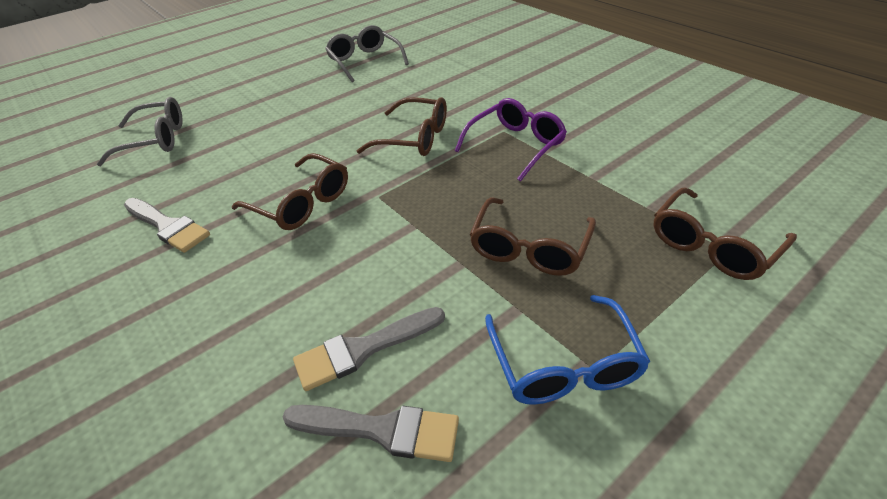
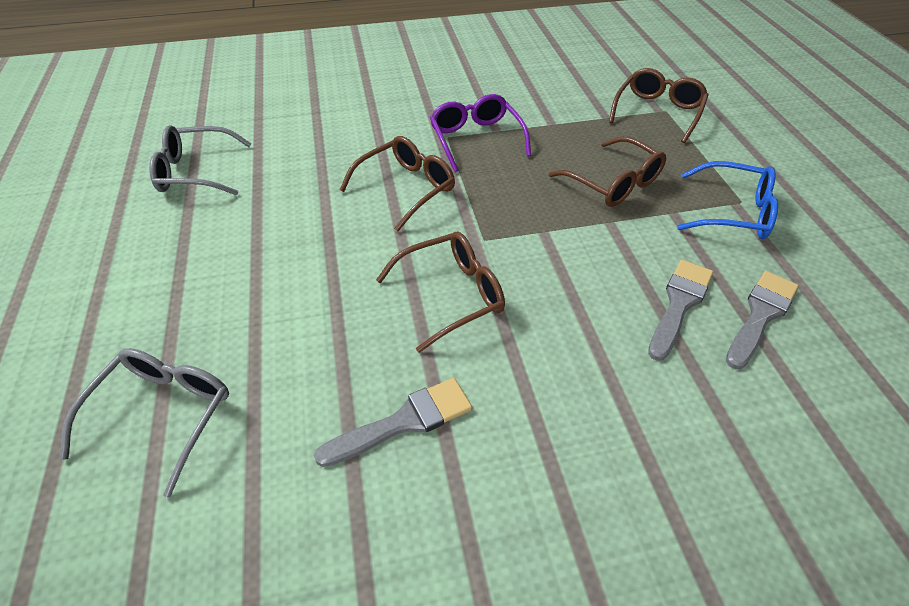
camera: 65 degrees left, 5 degrees up
grey brush [293,307,445,391] -> grey brush turned 150 degrees counterclockwise [648,260,713,361]
brown glasses [653,187,797,280] -> brown glasses turned 135 degrees counterclockwise [609,68,708,143]

